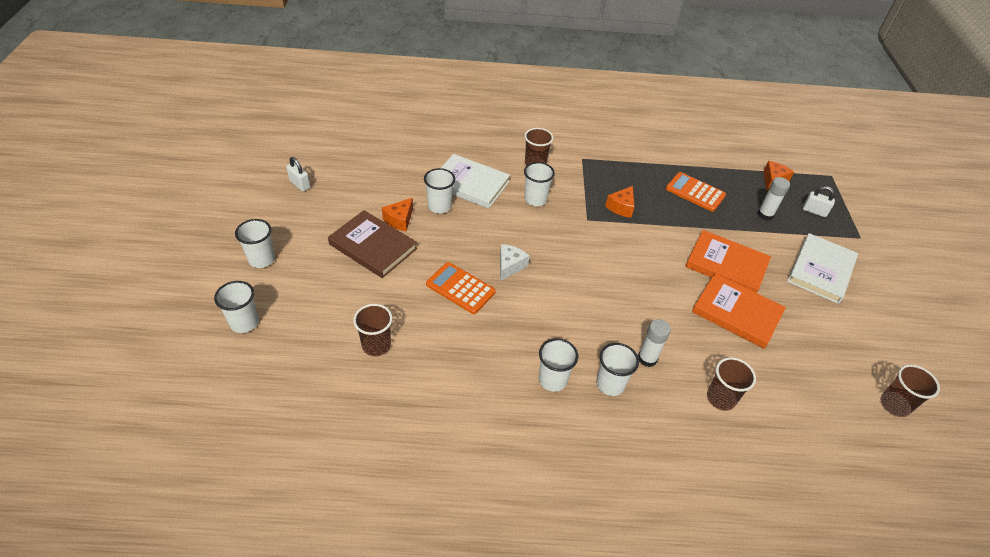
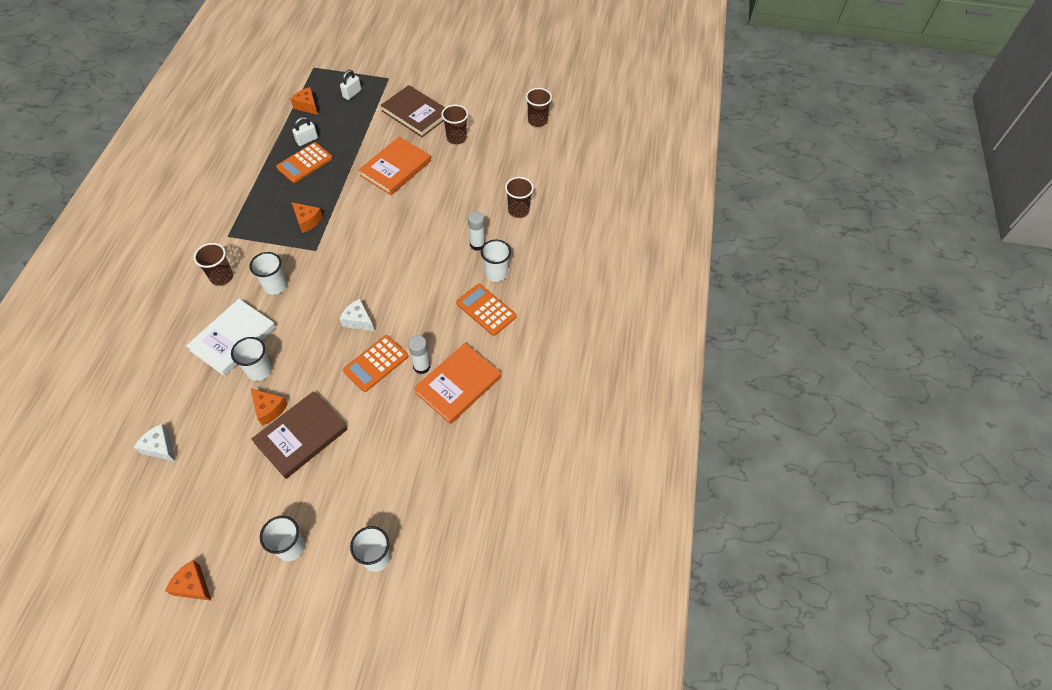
camera: 80 degrees left, 10 degrees up
white padlock [286,157,310,191] -> white padlock moved to [292,117,318,146]
brown cup [353,304,393,356] -> brown cup moved to [441,105,468,144]
white cup [539,338,578,392] -> orange calculator [456,284,516,336]
orange book [692,273,786,349] -> orange book moved to [414,343,501,424]
white glue stick [758,177,790,220] -> white glue stick moved to [408,335,430,374]
white book [787,233,858,304] -> brown book [381,85,445,137]
none -> white cheese [134,424,175,461]
none -> orange cheese [165,560,212,601]

